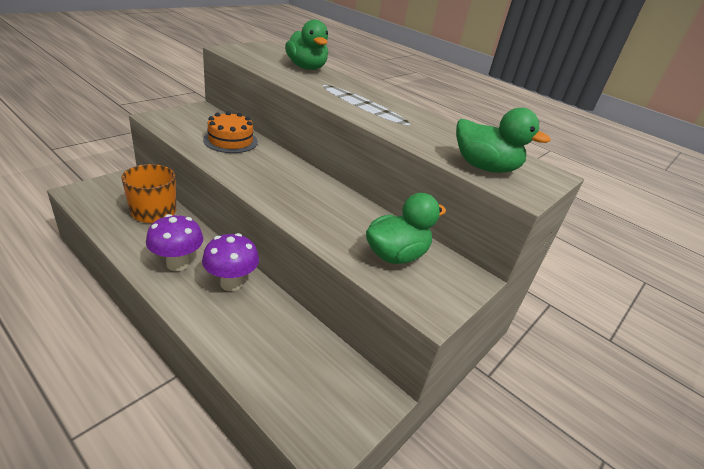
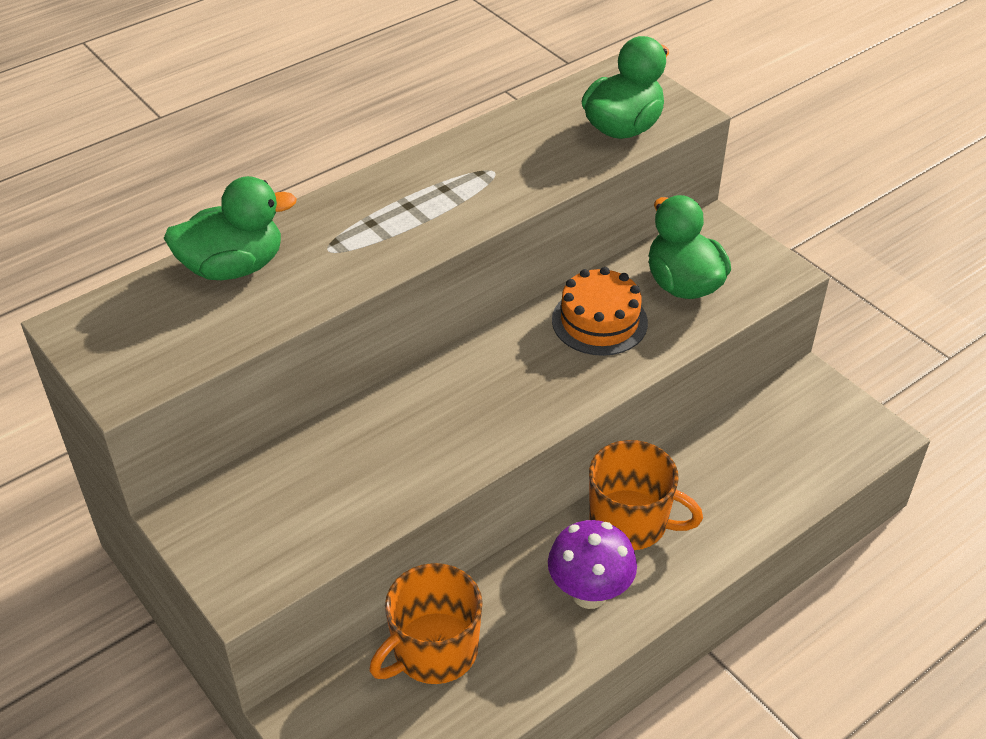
camera: 75 degrees left, 10 degrees up
purple mushroom [202,233,259,291] -> orange mug [589,440,703,550]
orange cake [203,111,258,153] -> orange cake moved to [552,267,648,356]

